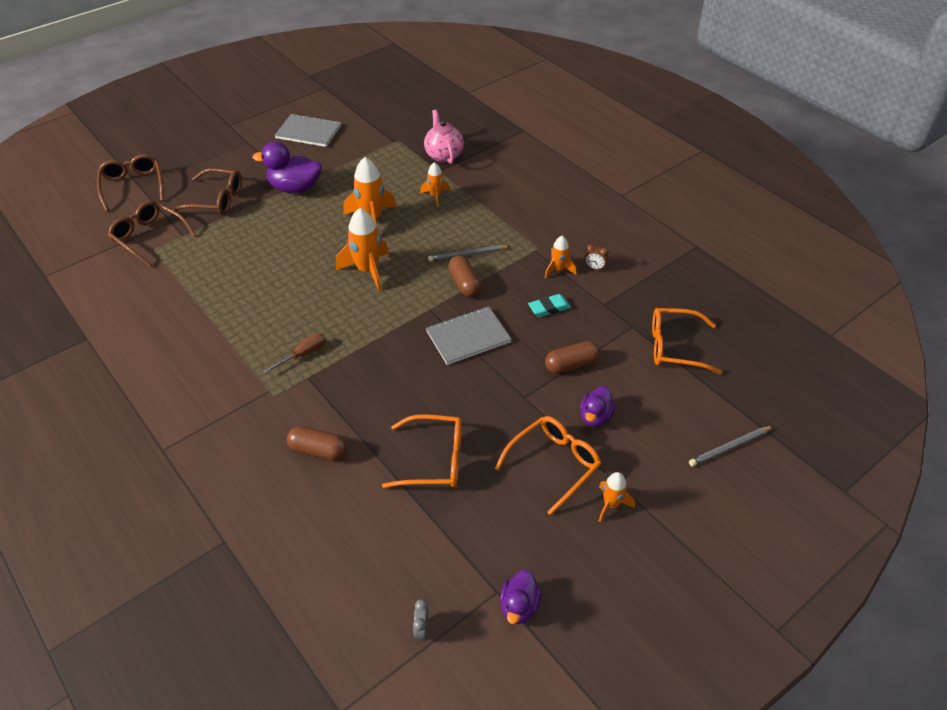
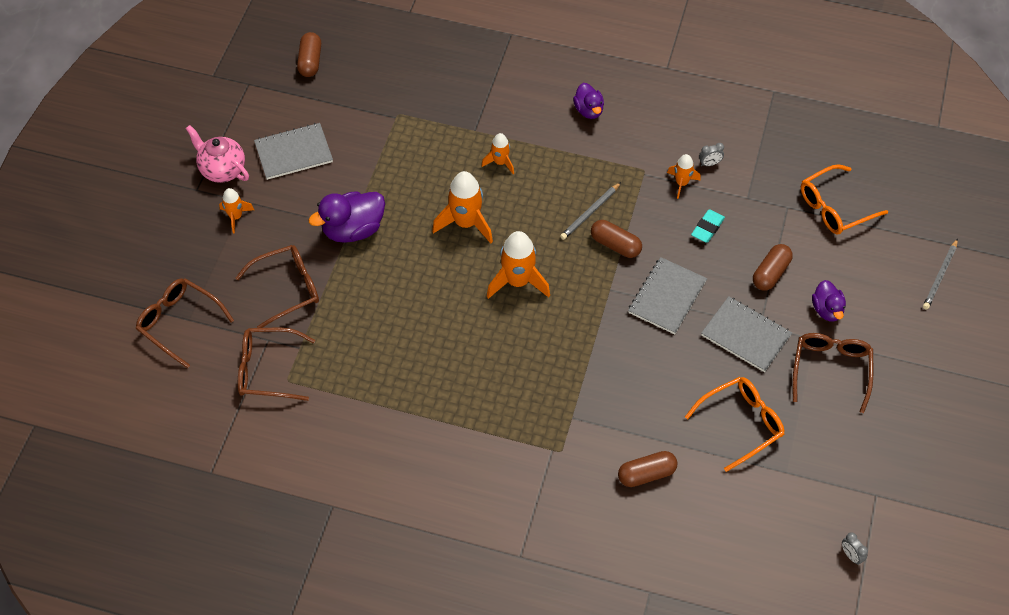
camera: 35 degrees left, 10 degrees up
brown screwdriver [263,333,326,374] -> none
pink teapot [424,110,464,164] -> pink teapot moved to [186,125,249,183]
orange glasses [495,416,601,515] -> brown glasses [792,333,873,413]
purple duck [500,570,542,624] -> purple duck moved to [573,83,604,119]
brown clock [584,244,609,270] -> grey clock [699,143,724,166]
orange rocket [599,472,635,522] -> orange rocket moved to [219,188,254,234]
none -> brown capsule [297,32,321,77]
none -> grey notebook [701,296,792,372]

